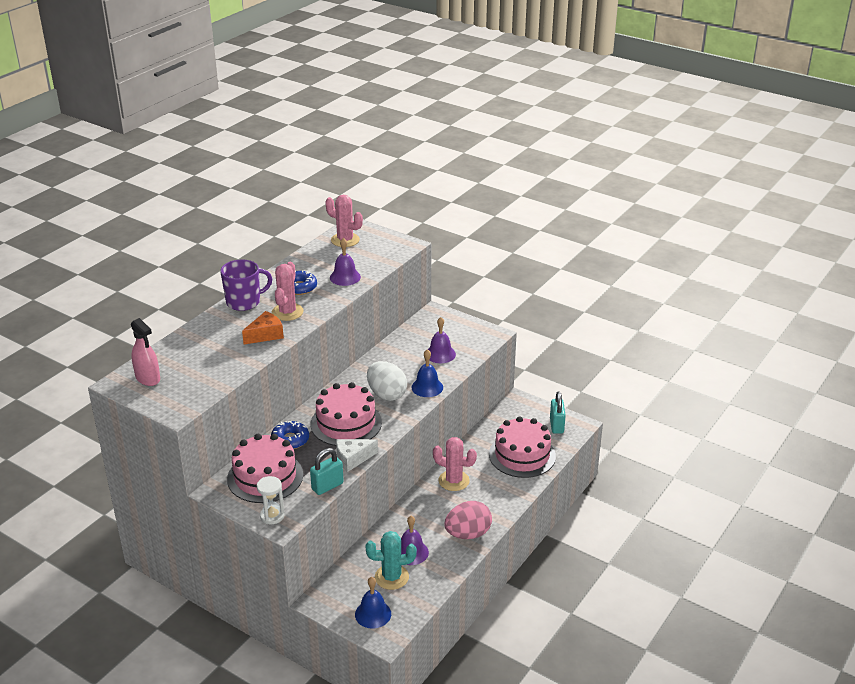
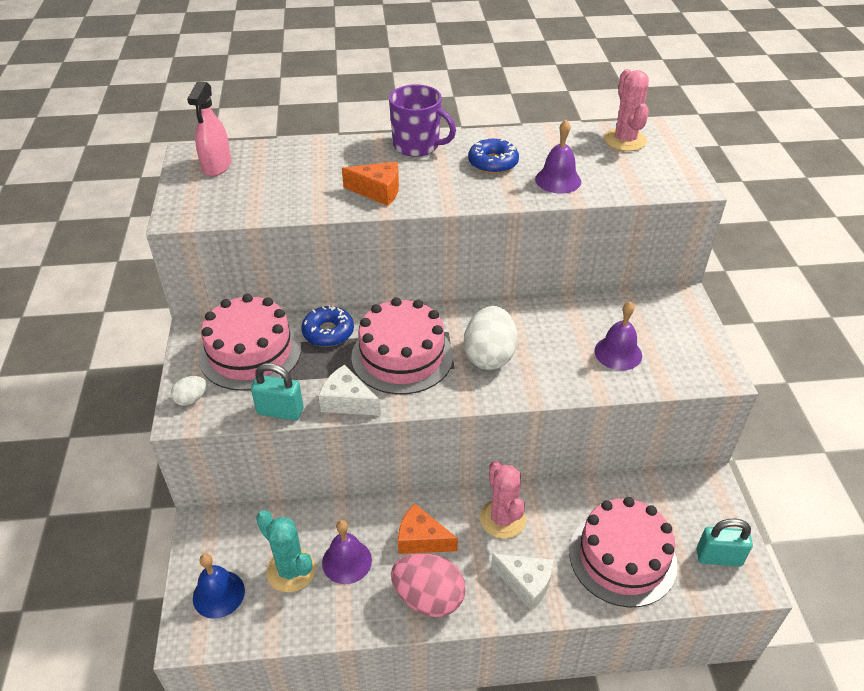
camera: 50 degrees right, 10 degrees up
white hourglass [257,476,285,524] -> white egg [171,376,206,406]
pink cactus [272,262,304,321] -> none
blue bell [411,349,443,397] -> none
turquoise padlock [550,391,566,434] -> turquoise padlock turned 45 degrees clockwise [697,519,753,567]
none -> orange cheese [398,504,458,554]
none -> white cheese [491,554,554,611]

